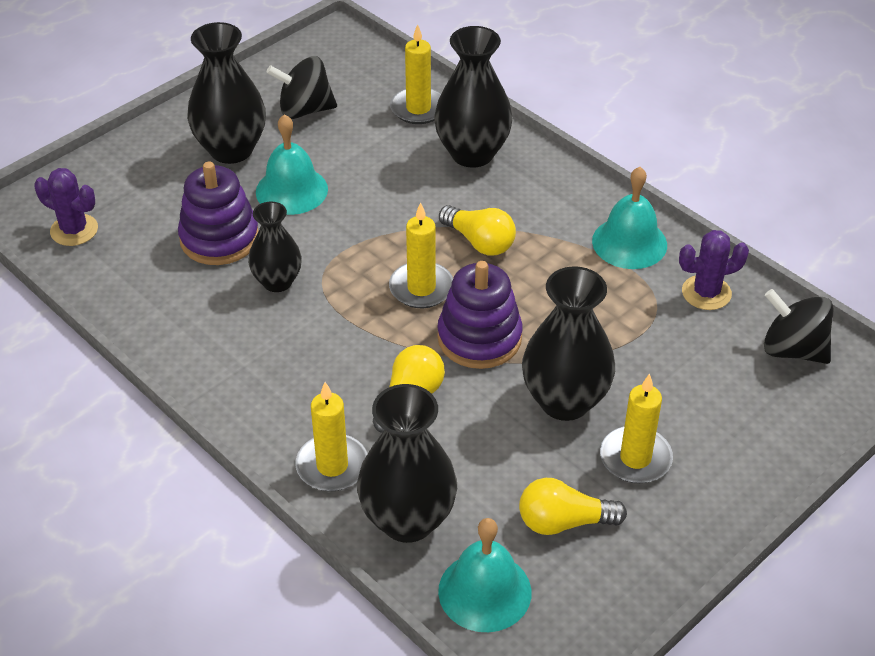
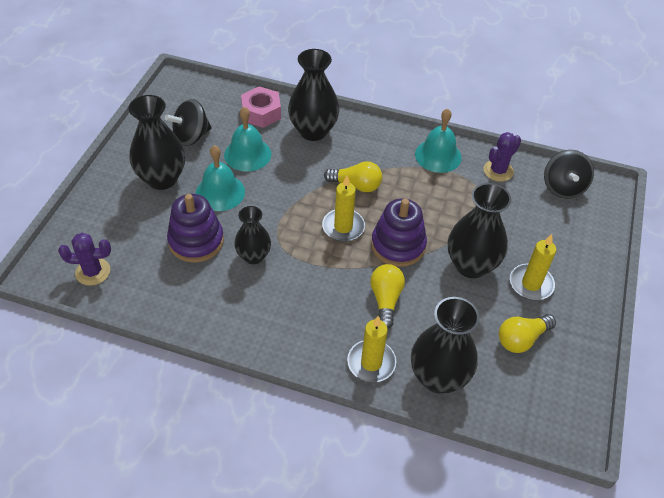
camera: 30 degrees left, 5 degrees up
yellow candle [390,24,441,124] -> pink nut [241,87,281,128]
turquoise bell [438,518,531,632] -> turquoise bell moved to [224,107,272,172]
black spinning top [764,289,834,364] -> black spinning top turned 90 degrees counterclockwise [544,150,594,198]

